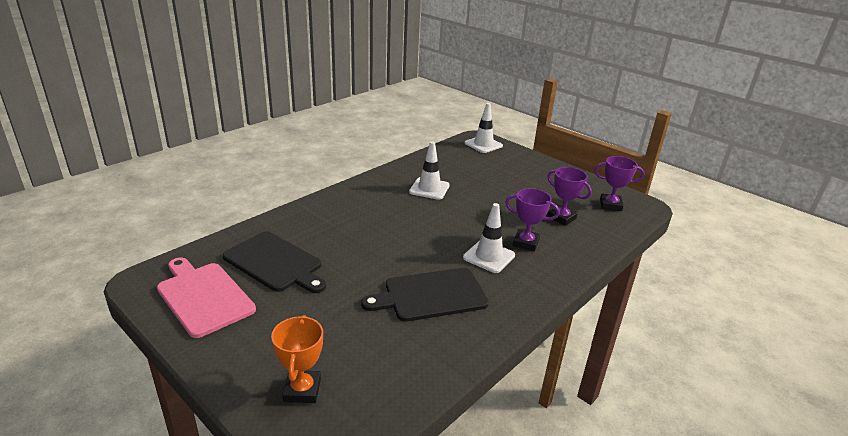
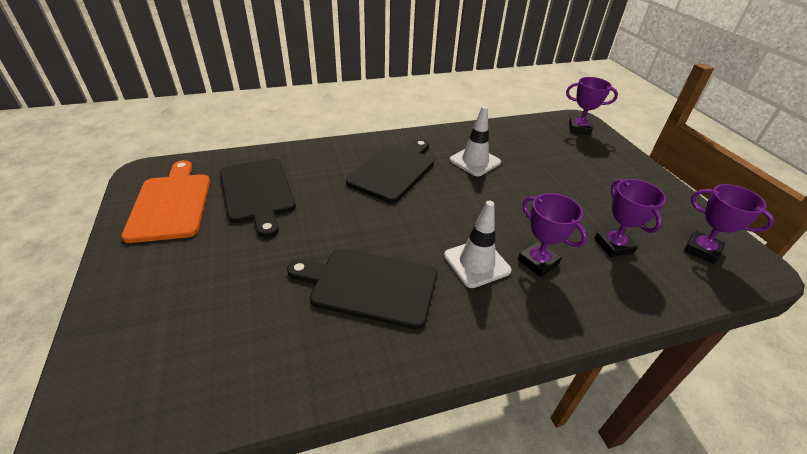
camera: 30 degrees right, 10 degrees up
pink cutting board [157,257,256,338] -> orange cutting board [121,160,210,243]
orange trophy [271,315,323,403] -> none
white traffic cone [465,103,503,153] -> purple trophy [566,77,618,135]
none -> black cutting board [346,139,434,203]

